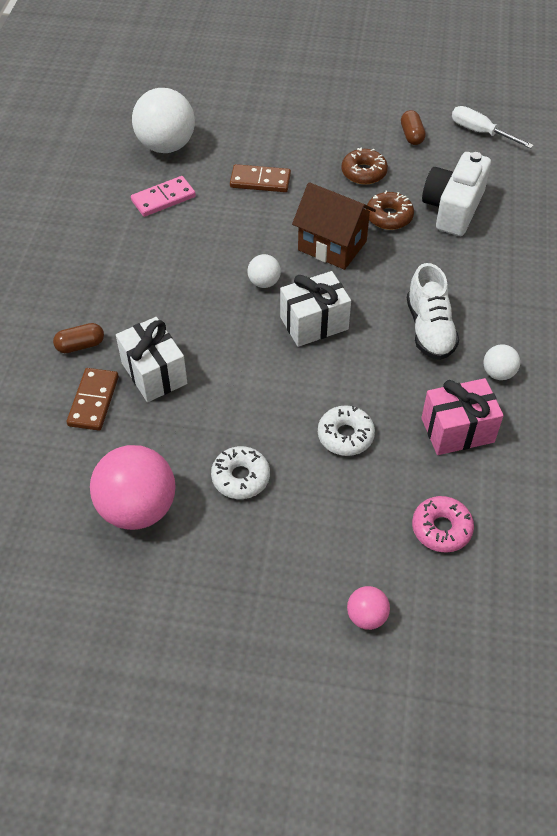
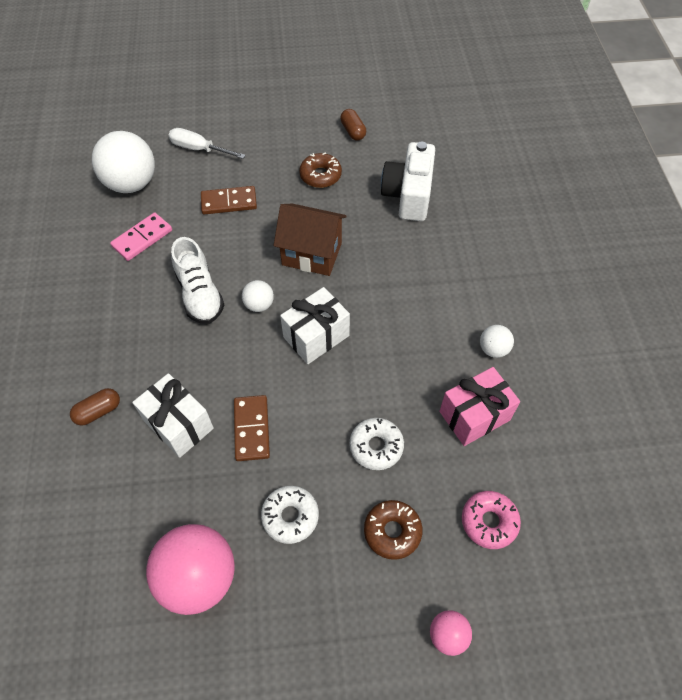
camera: 15 degrees left, 5 degrees up
brown domino [67,368,119,431] -> brown domino moved to [234,395,270,461]
brown donut [366,191,414,230] -> brown donut moved to [364,500,422,560]
white shoe [407,263,459,360] -> white shoe moved to [171,237,224,324]
white screwdriver [452,106,534,149] -> white screwdriver moved to [168,128,246,159]

